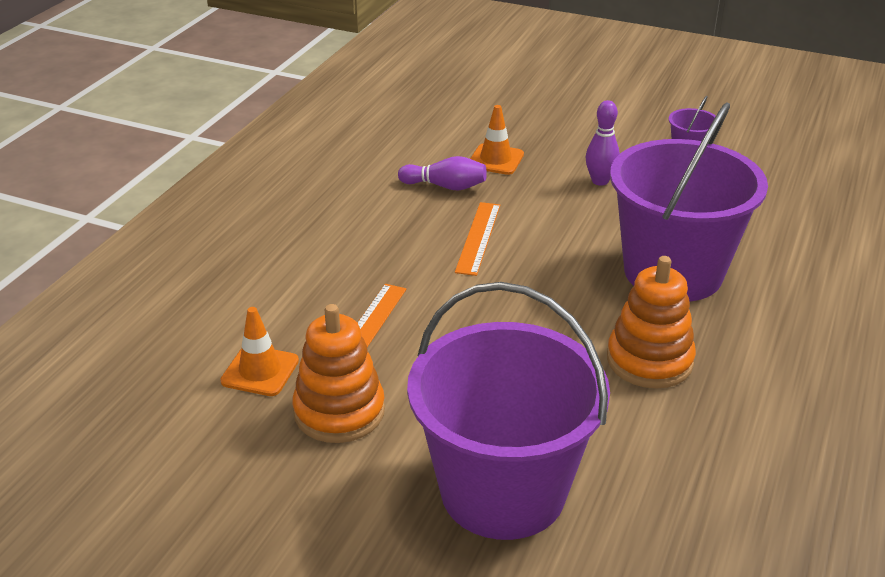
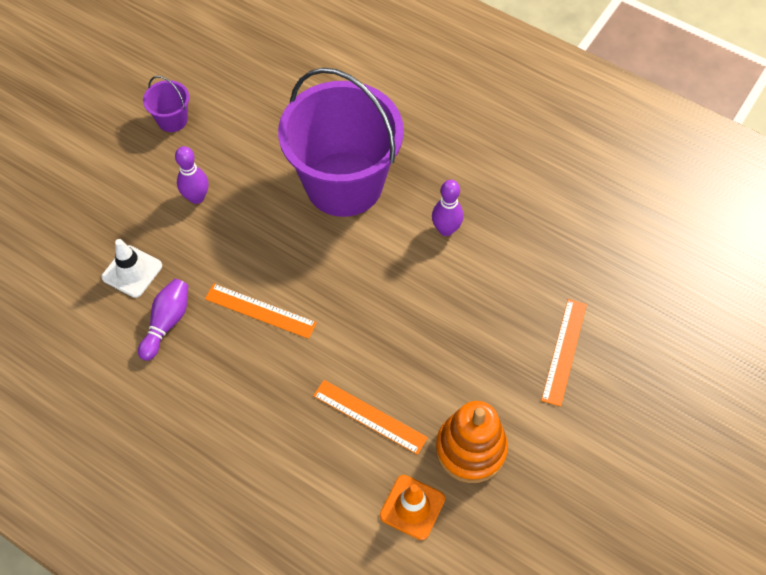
camera: 80 degrees left, 25 degrees up
purple bucket [407,282,610,540] -> orange ruler [541,299,587,407]
orange traffic cone [470,105,524,175] -> white traffic cone [102,239,162,298]
orange stacking toy [607,256,696,389] -> purple bowling pin [432,180,464,236]

